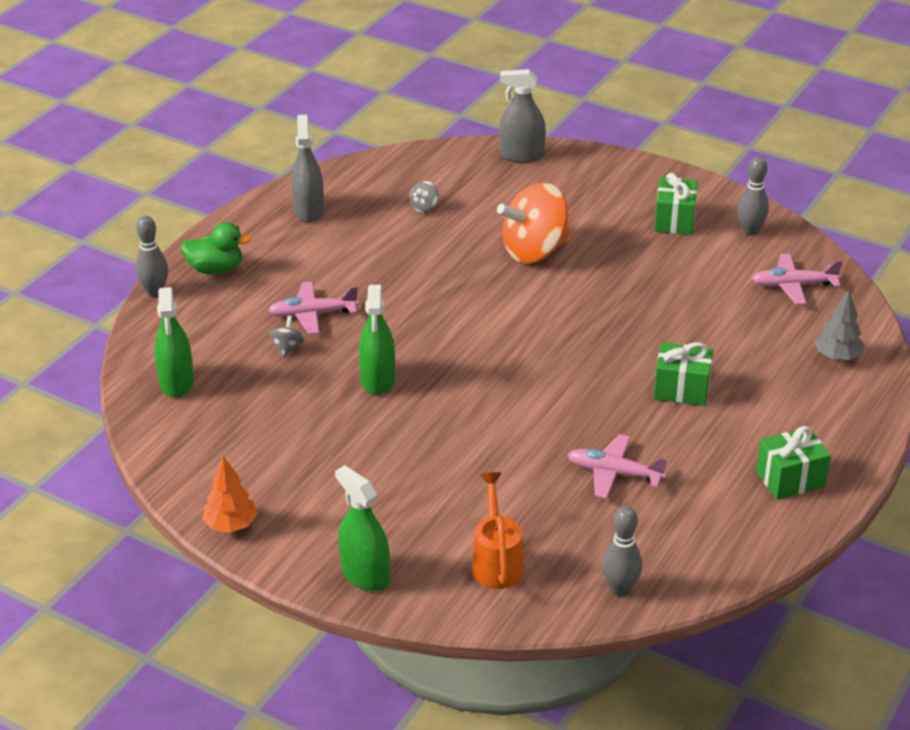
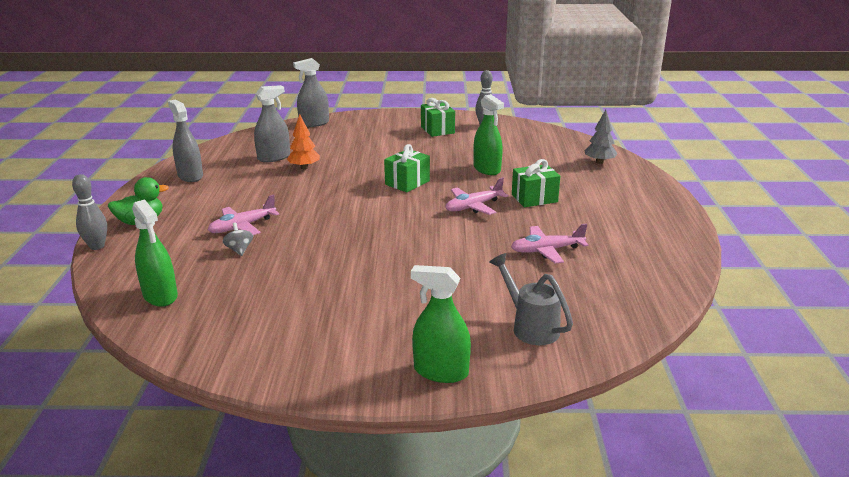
camera: 30 degrees left, 10 degrees down
orange tree [202,456,258,533] -> orange tree moved to [287,114,320,169]
green spray bottle [359,285,395,395] -> green spray bottle moved to [474,94,504,175]
grey spinning top [410,181,439,213] -> grey spray bottle [254,85,290,162]
orange watering can [472,472,524,589] -> grey watering can [489,253,573,345]
orange spinning top [497,182,571,263] -> none
grey bowling pin [602,506,642,596] -> none
pink plane [752,254,843,305] -> pink plane moved to [445,177,509,215]
green gift [756,426,831,499] -> green gift moved to [384,144,430,192]

